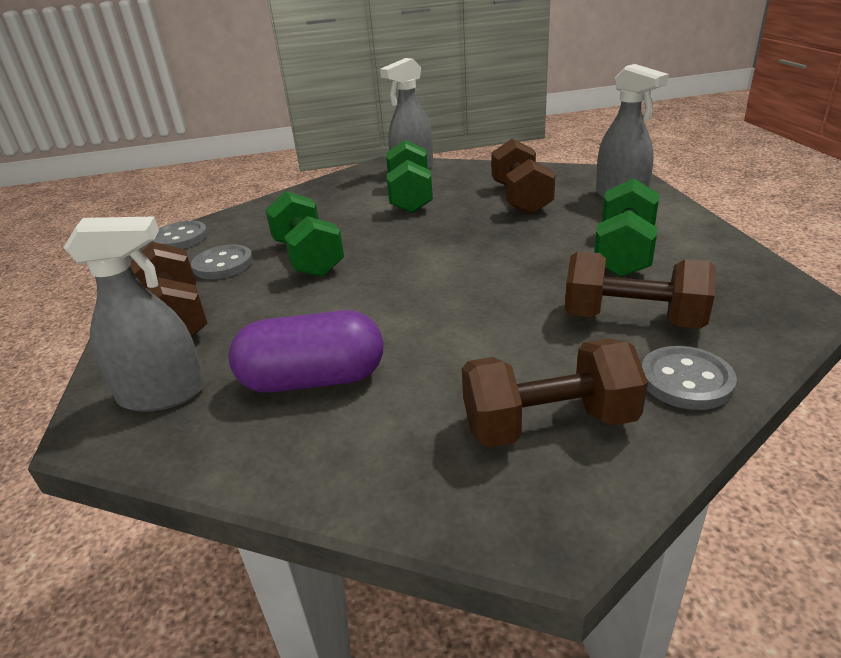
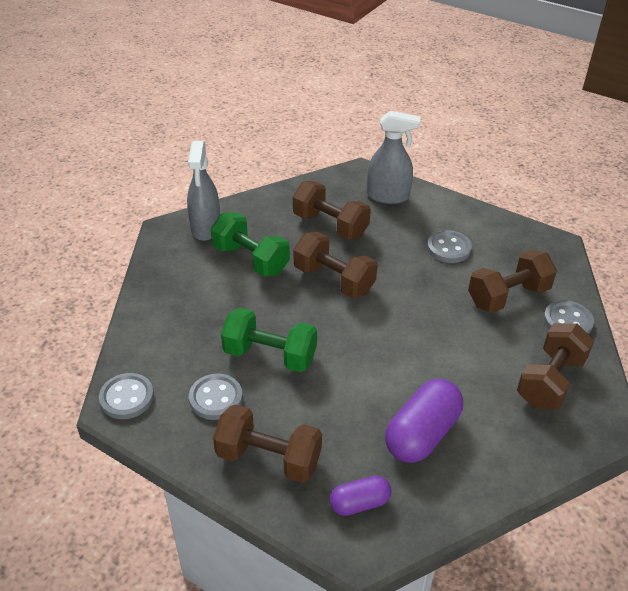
camera: 50 degrees left, 10 degrees up
grey spray bottle [63,217,205,412] -> purple capsule [330,475,391,516]
green dumbbell [594,179,659,277] -> grey button [427,230,472,263]
none -> brown dumbbell [294,232,378,298]

